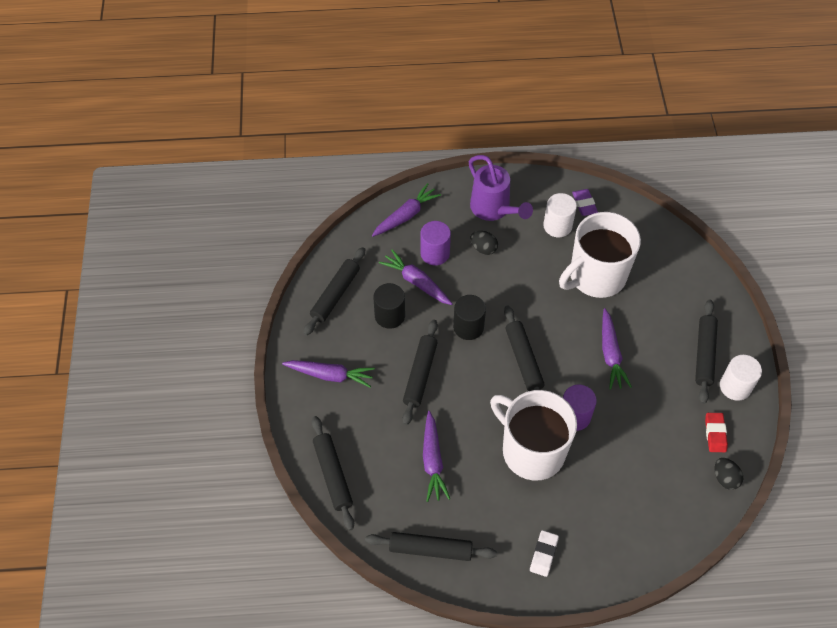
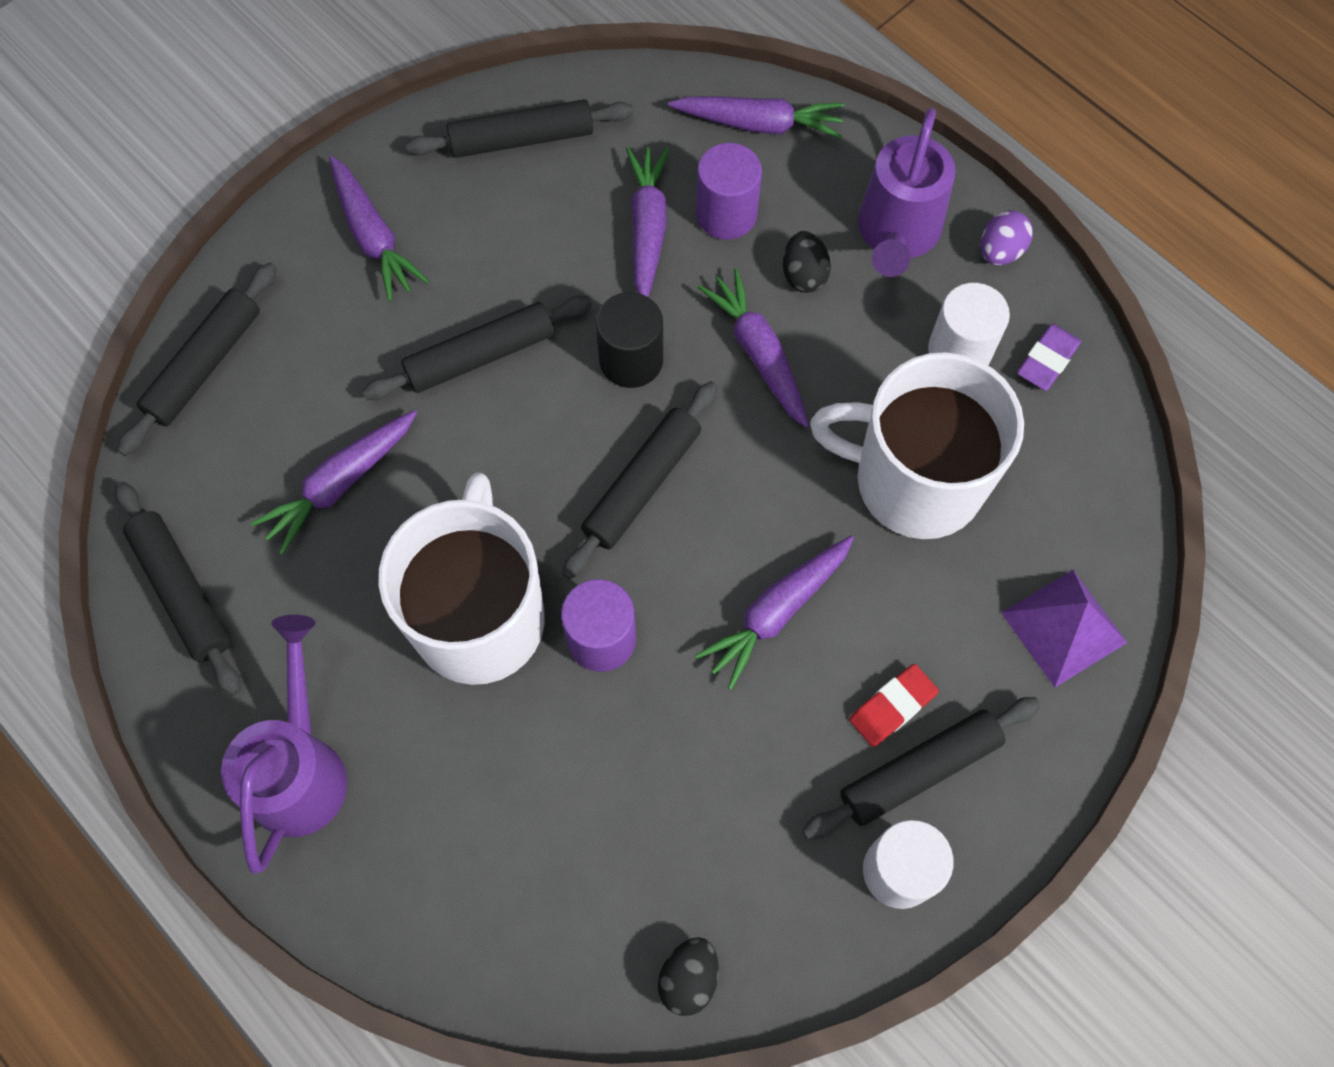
camera: 50 degrees right, 10 degrees up
black cylinder [373,283,405,329] -> none
white eraser [530,530,559,577] -> purple watering can [221,615,347,873]
red eraser [705,413,728,452] -> red eraser moved to [849,664,939,747]
none -> purple carrot [698,268,809,428]
none -> purple egg [981,210,1033,265]
none -> purple pyramid [1001,570,1127,687]

